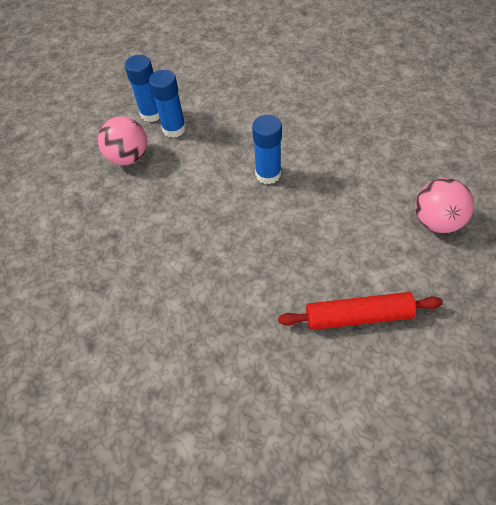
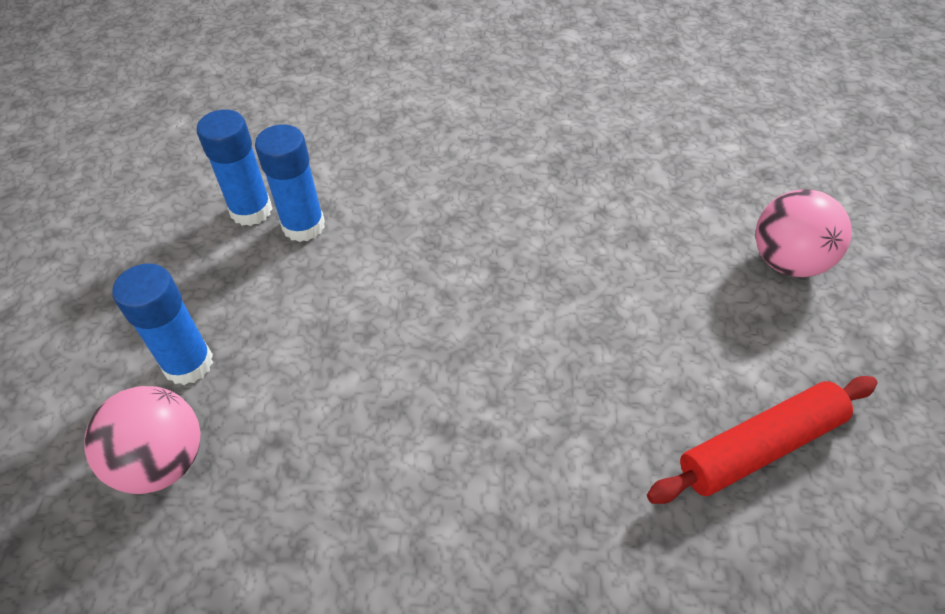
camera: 25 degrees left, 5 degrees down
pink ball [98,116,147,165] -> pink ball moved to [84,386,201,494]
blue glue stick [252,115,282,184] -> blue glue stick moved to [112,263,213,385]

